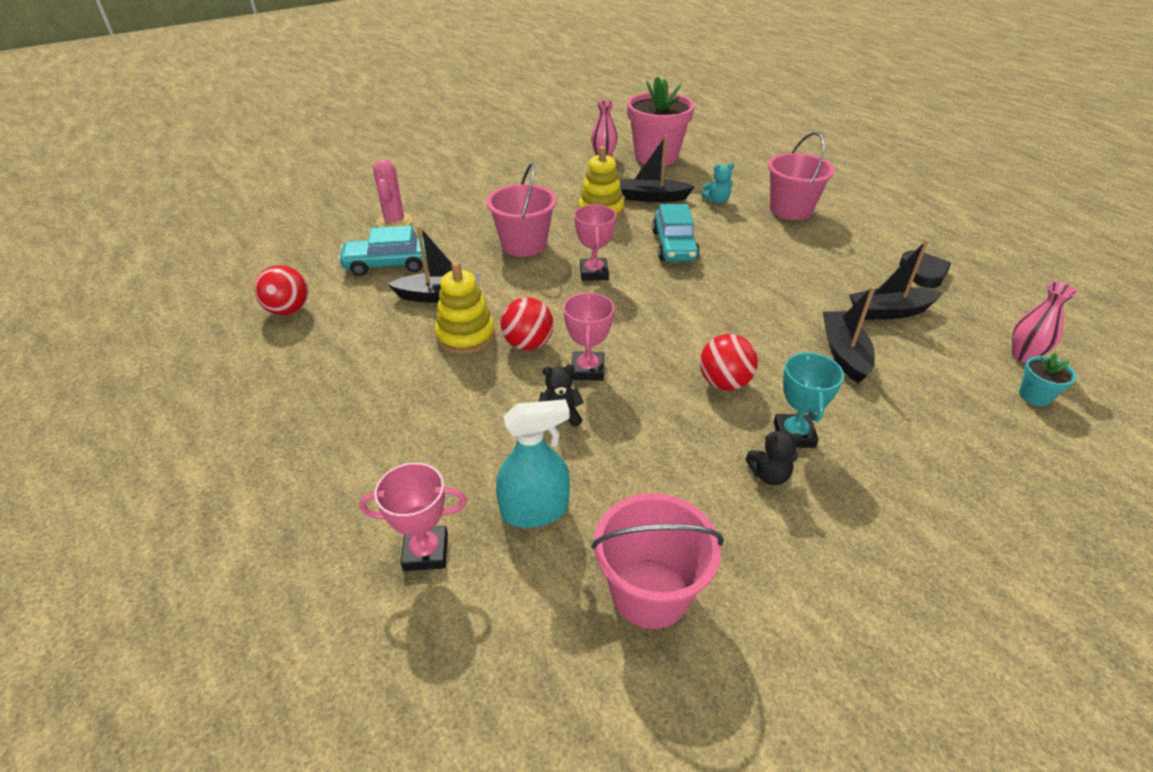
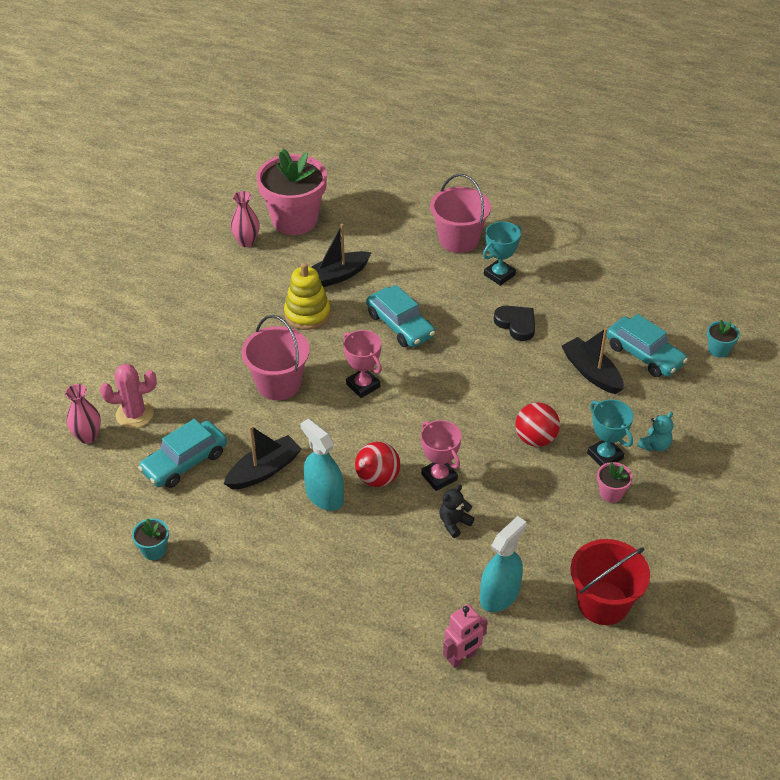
camera: 35 degrees left, 5 degrees up
red ball [254,265,308,315] -> turquoise flower pot [132,518,169,560]
pink trophy [359,462,467,571] -> pink robot [443,604,488,668]
pink cactus [373,159,413,227] -> pink cactus turned 60 degrees counterclockwise [100,364,157,428]
yellow stacking toy [435,261,495,354] -> turquoise spray bottle [300,419,344,511]
pink bucket [591,493,724,629] -> red bucket [570,539,650,625]
turquoise teddy bear [702,163,734,204] -> turquoise teddy bear moved to [637,412,673,452]
black teddy bear [746,431,802,485] -> pink flower pot [597,462,633,503]
black boat [849,239,943,320] -> none
black heart [899,250,951,288] -> black heart moved to [494,306,535,341]
pink vase [1012,282,1078,363] -> pink vase moved to [65,384,101,444]
none -> turquoise trophy [483,221,521,286]
none -> turquoise car [606,314,688,377]

